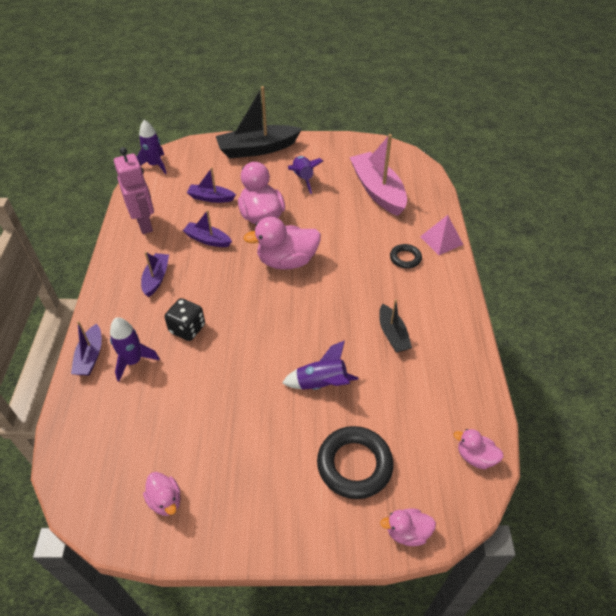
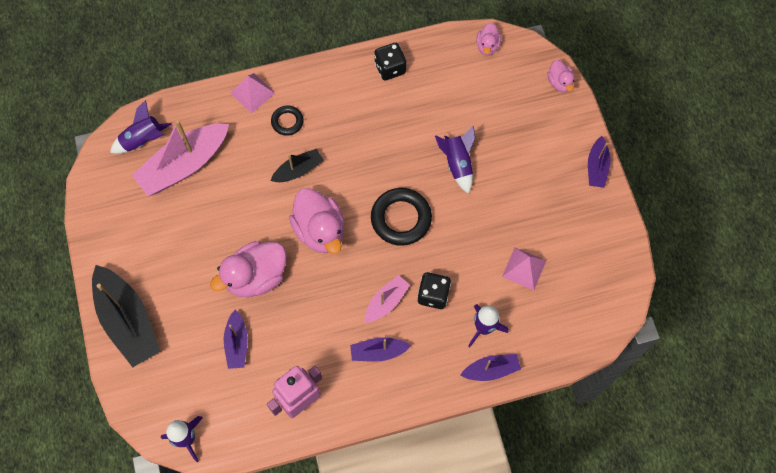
camera: 105 degrees left, 20 degrees up
pink duck [143,472,181,516] -> none
purple boat [183,210,232,247] -> purple boat moved to [588,136,611,188]
purple rocket [288,156,323,194] -> purple rocket moved to [110,100,172,154]
black ring [317,426,393,499] -> black ring moved to [371,188,432,246]
black boat [379,299,412,352] -> black boat moved to [270,149,323,182]
none -> pink boat [365,275,410,323]
none -> black dice [374,43,406,80]
none -> pink pyramid [502,248,546,290]

